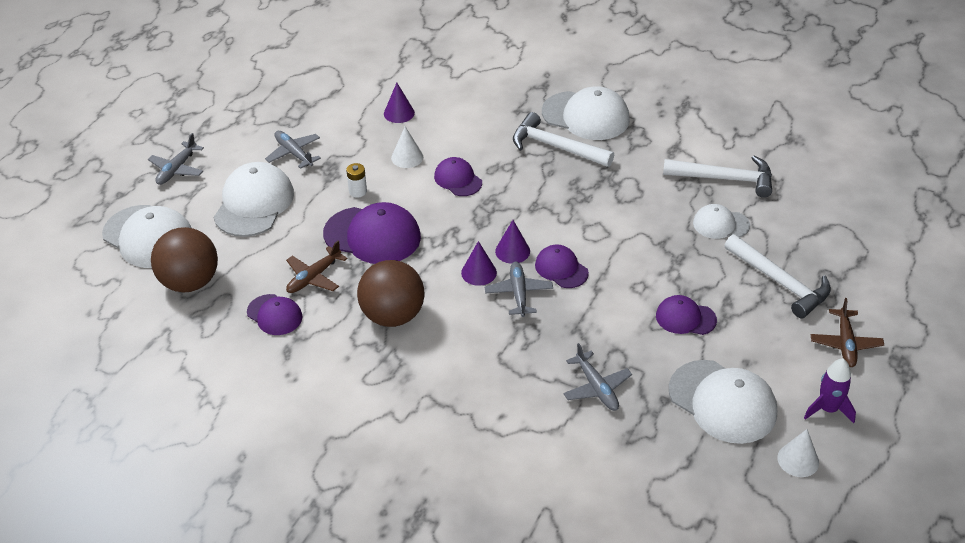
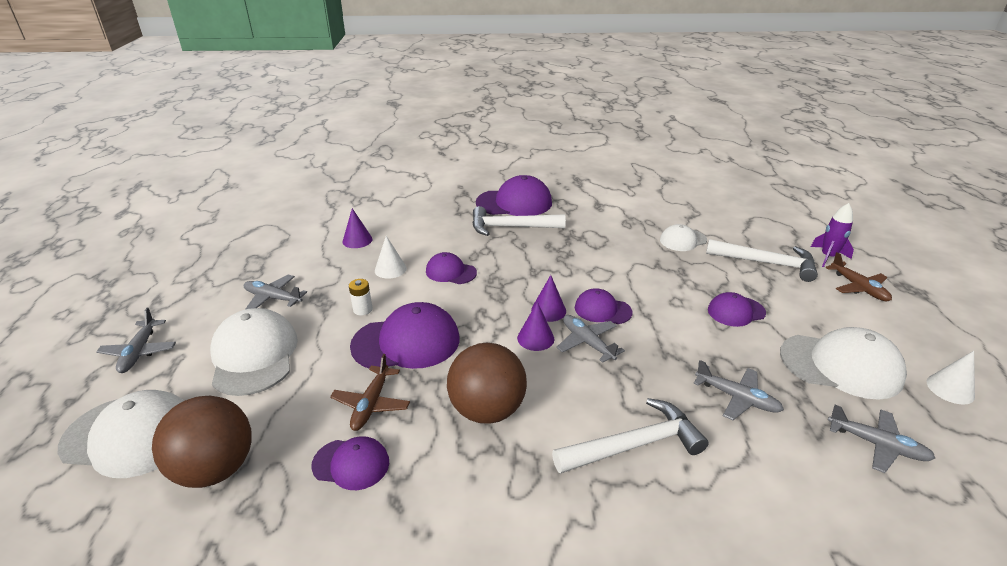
camera: 30 degrees left, 10 degrees down
white cap [542,86,630,140] -> purple cap [476,175,552,216]
white hammer [663,156,772,198] -> white hammer moved to [552,398,709,474]
purple rocket [804,359,856,423] -> purple rocket moved to [811,203,854,267]
none -> grey plane [828,405,935,473]

